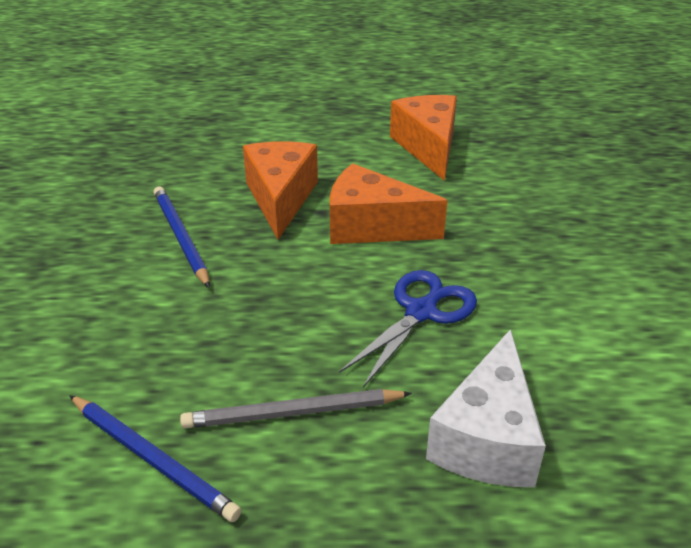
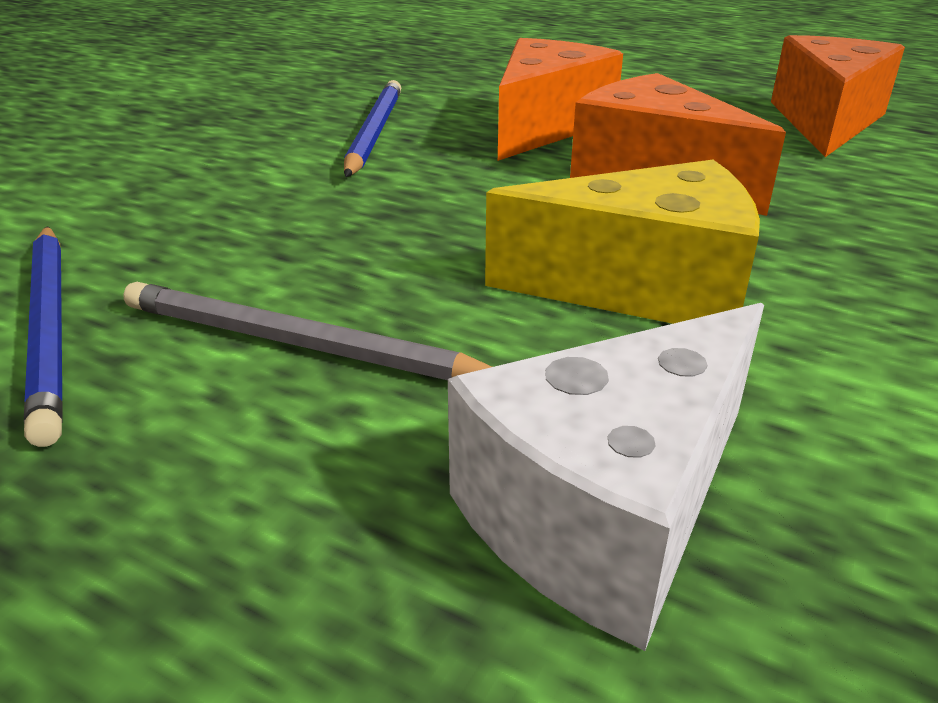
camera: 30 degrees right, 5 degrees down
blue scissors [339,270,477,388] -> yellow cheese [485,160,760,324]

